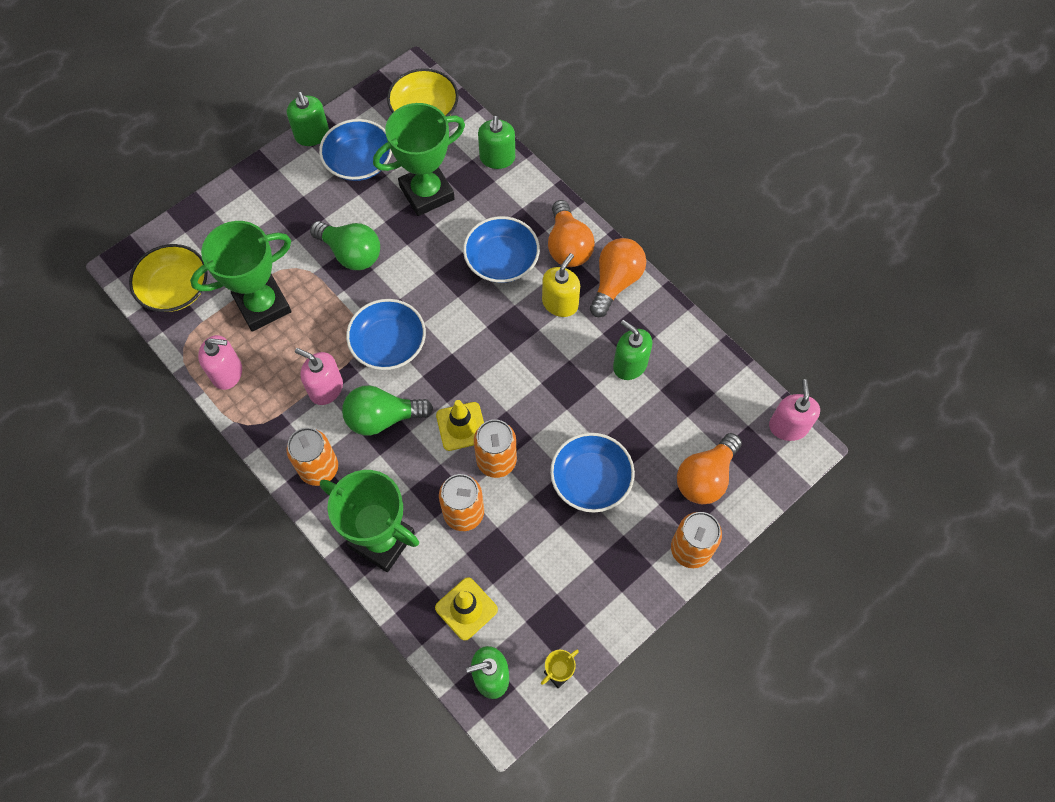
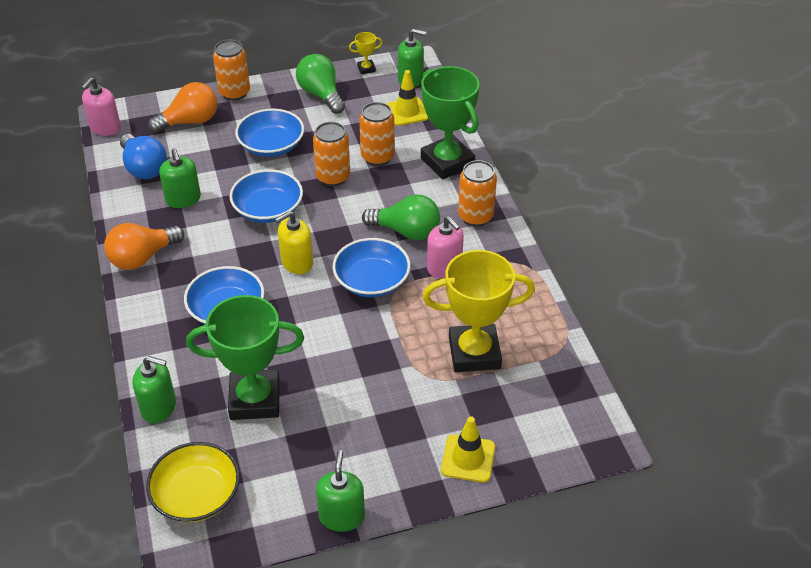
camera: 155 degrees left, 20 degrees down
yellow bowl [129,244,208,312] -> none
green trophy [190,221,292,332] -> yellow trophy [423,250,535,372]
pink soap dispenser [198,335,242,390] -> none
green light bulb [310,221,380,270] -> green light bulb moved to [296,54,345,114]
blue bowl [319,119,392,181] -> blue bowl moved to [229,169,303,223]
yellow traffic cone [436,400,484,451] -> yellow traffic cone moved to [441,416,495,482]
green soap dispenser [478,116,515,169] -> green soap dispenser turned 75 degrees clockwise [132,356,176,423]
yellow soap dispenser [542,253,580,317] -> yellow soap dispenser moved to [275,211,313,274]
orange light bulb [548,200,595,267] -> none
none -> blue light bulb [120,134,167,179]

